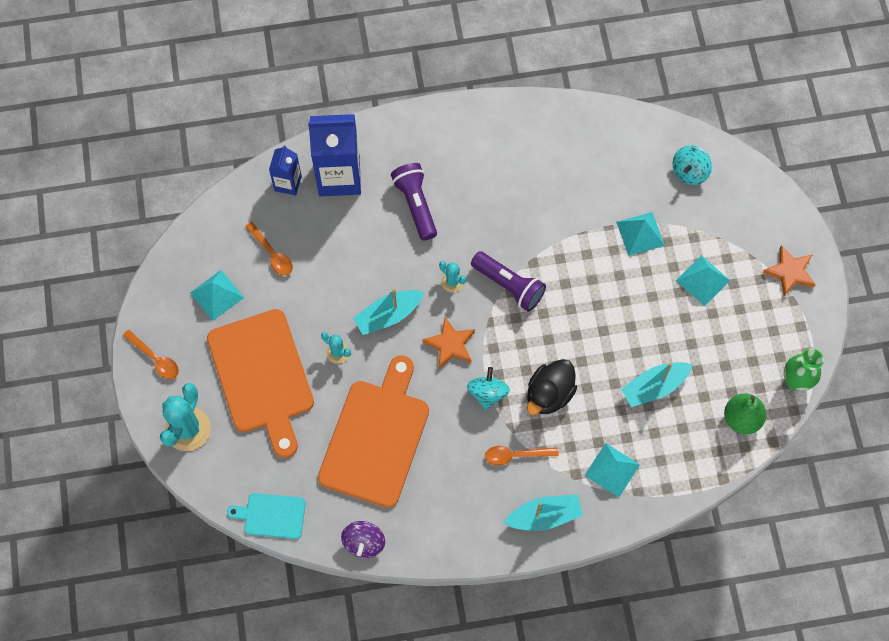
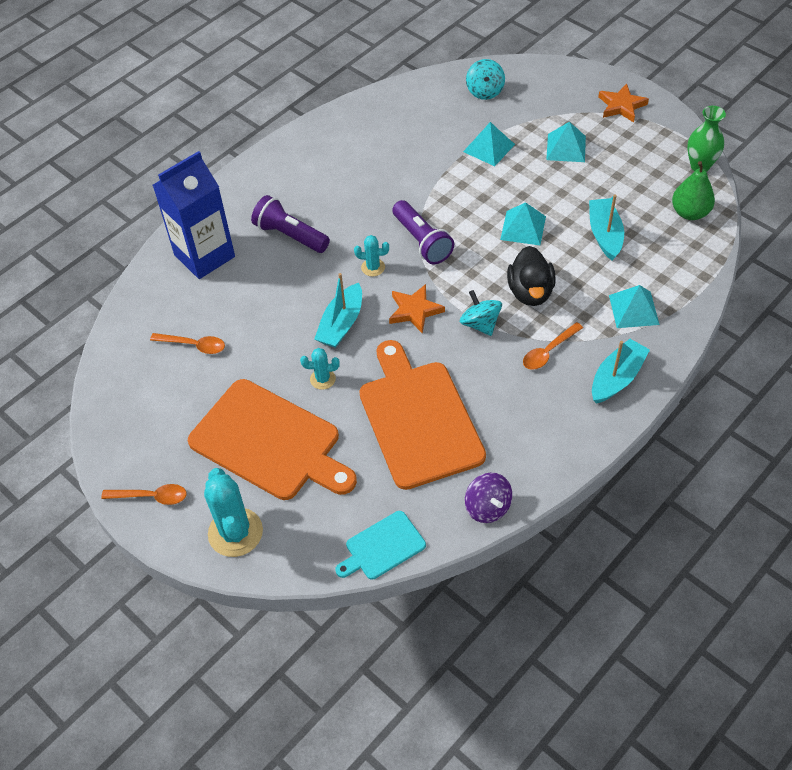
camera: 35 degrees left, 15 degrees down
turquoise pyramid [190,270,244,321] -> turquoise pyramid moved to [500,202,546,245]
blue carton [269,145,302,196] -> none
purple flashlight [471,251,546,312] -> purple flashlight turned 60 degrees clockwise [392,200,454,264]
turquoise boat [621,362,693,407] -> turquoise boat turned 150 degrees clockwise [589,194,624,260]

